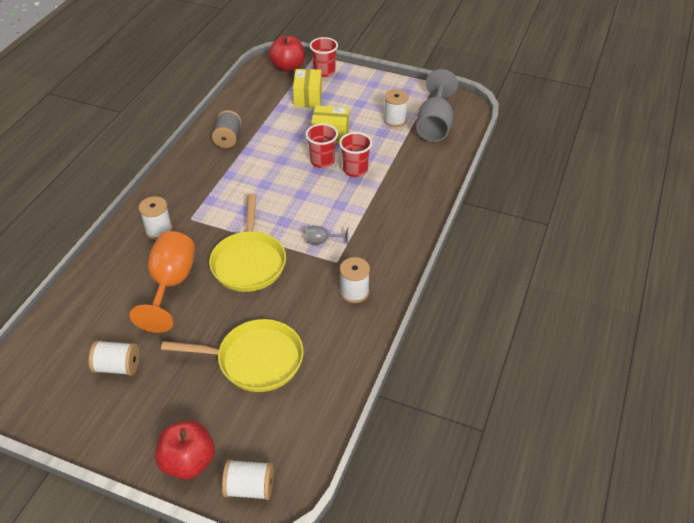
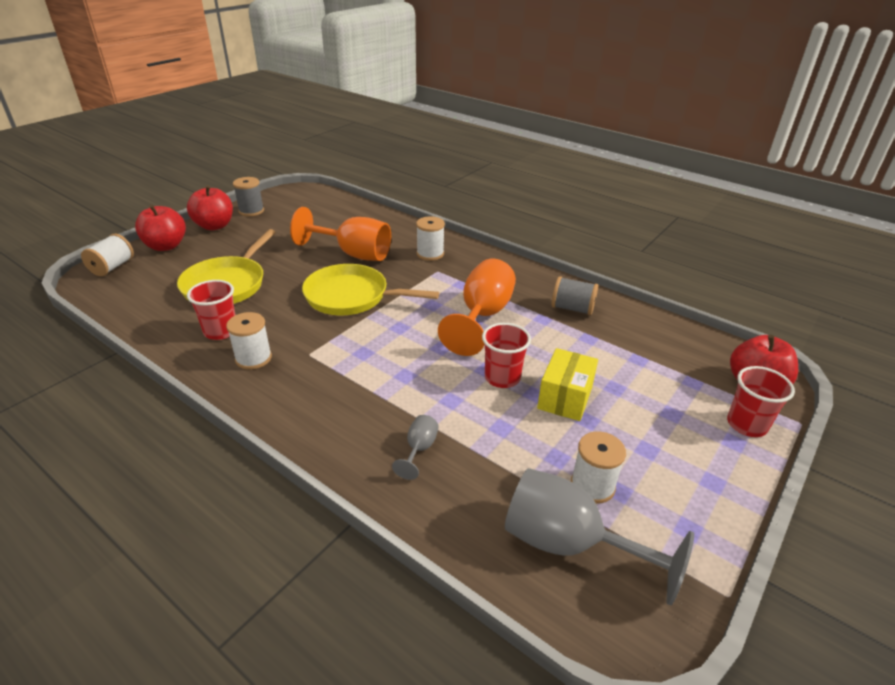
camera: 105 degrees right, 10 degrees down
white spool [89,340,139,376] -> none
yellow box [293,69,322,107] -> none
grey goblet [306,226,348,245] -> grey goblet moved to [392,415,439,480]
red cup [339,132,372,177] -> red cup moved to [187,280,235,340]
none -> red apple [187,185,233,231]
none -> grey spool [233,177,264,216]
none -> orange goblet [438,259,516,356]

